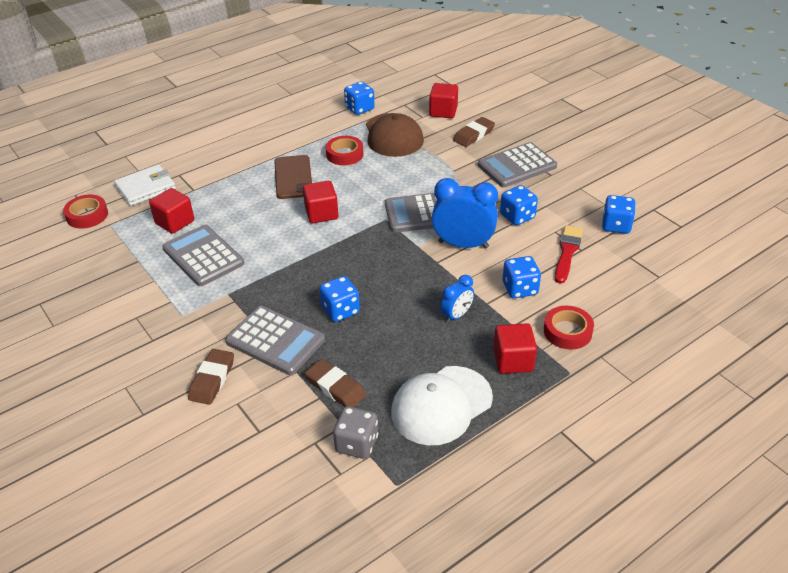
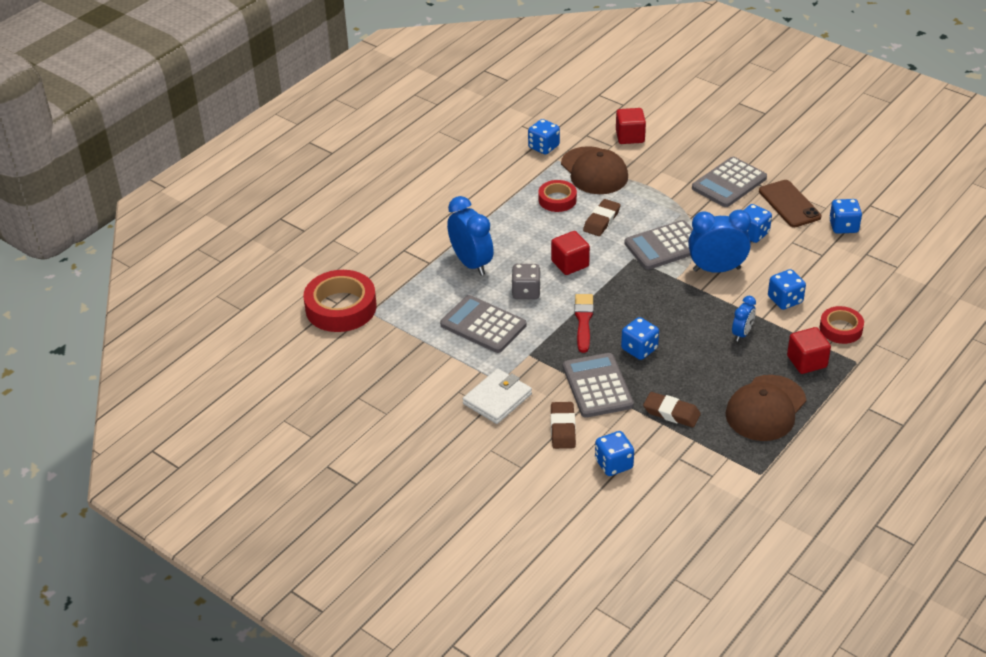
camera: 15 degrees left, 0 degrees up
red tape [63,195,108,228] -> red tape [303,270,376,332], size x1.72
white wallet [114,165,176,206] -> white wallet moved to [463,369,532,424]
red cube [149,188,194,234] -> none
grey calculator [225,306,325,375] -> grey calculator turned 120 degrees counterclockwise [563,353,634,418]
brown phone [274,155,312,199] -> brown phone moved to [759,180,821,227]
grey dice [333,406,378,459] -> grey dice moved to [511,264,541,299]
white cap [391,366,493,445] -> brown cap [725,375,806,441]
brown eraser [453,117,495,147] -> brown eraser moved to [583,199,621,236]
red brush [555,225,583,284] -> red brush moved to [574,294,594,353]
none -> blue clock [447,196,494,276]
none -> blue dice [595,431,634,476]

